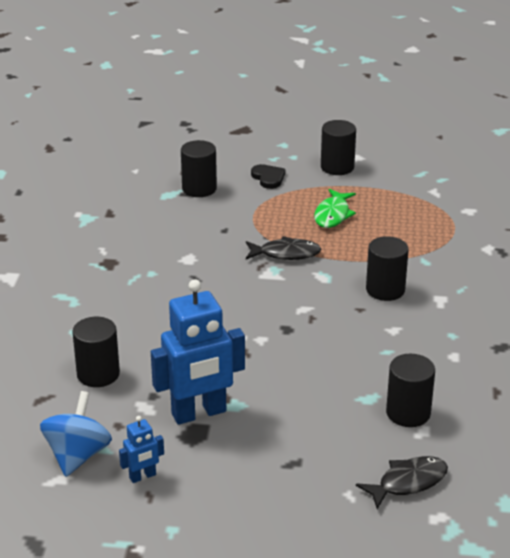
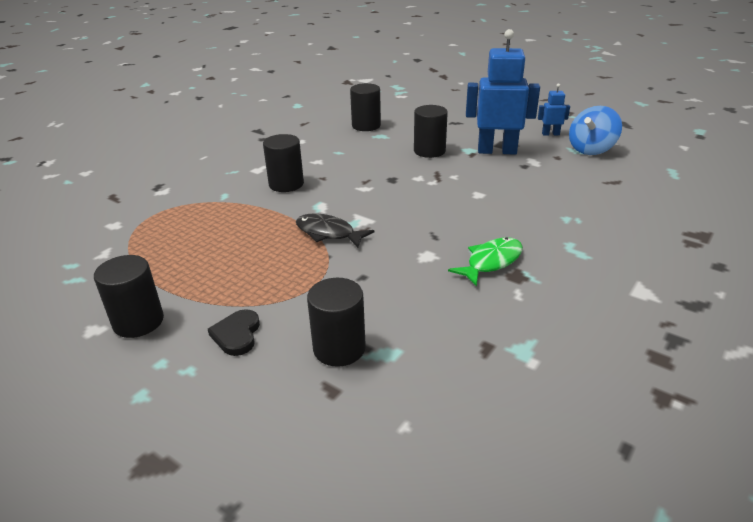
camera: 150 degrees left, 0 degrees up
black cylinder [72,317,120,387] -> black cylinder moved to [414,105,448,158]
green fish [314,189,356,228] -> green fish moved to [448,237,523,287]
black fish [356,456,448,509] -> none

